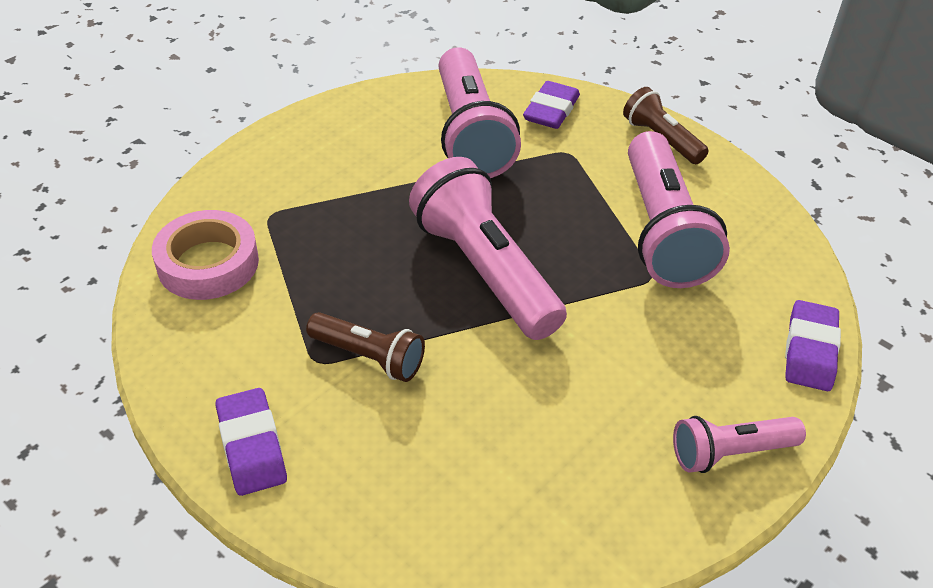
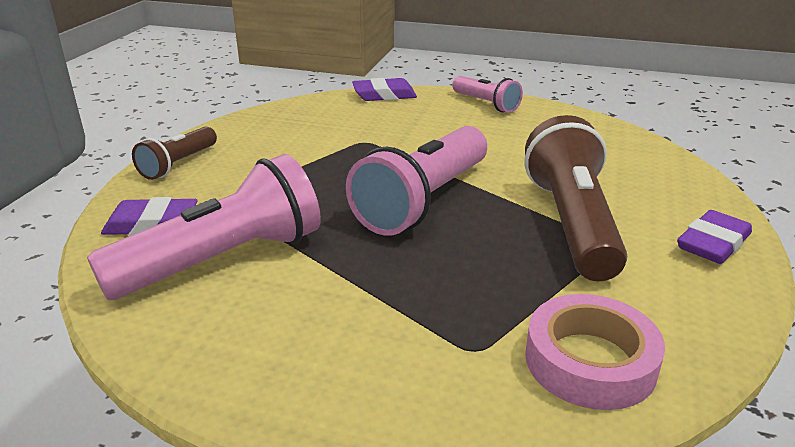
camera: 115 degrees left, 15 degrees down
brown flashlight [306,312,425,382] -> brown flashlight [525,115,627,281], size x1.84
pink flashlight [628,131,730,288] -> none

